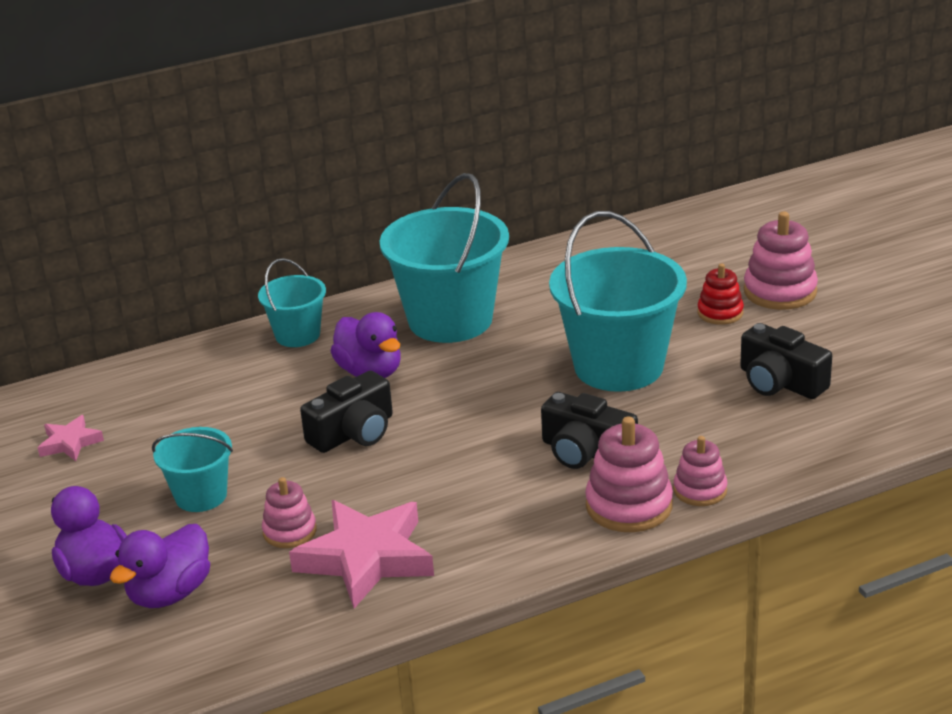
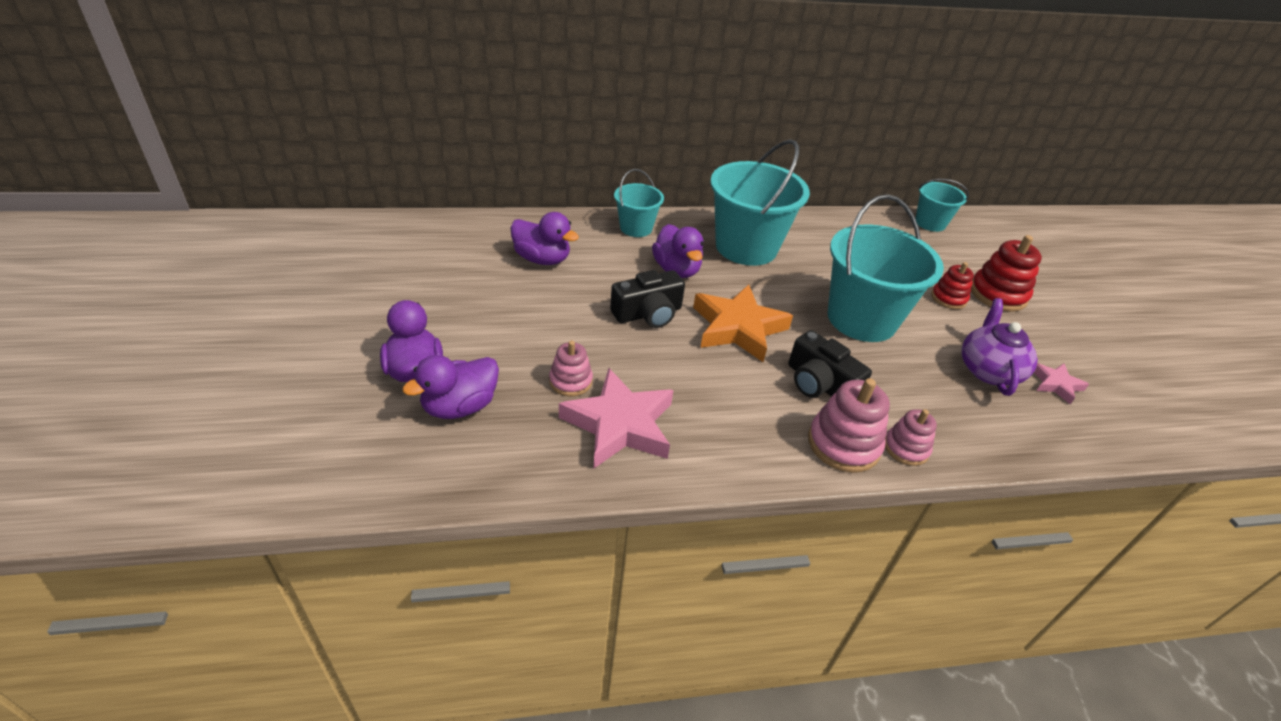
camera: 10 degrees right, 10 degrees up
pink star [37,415,104,461] -> pink star moved to [1034,363,1089,404]
turquoise bucket [152,427,233,512] -> turquoise bucket moved to [915,179,969,232]
black camera [740,323,832,399] -> purple teapot [961,298,1038,396]
pink stacking toy [744,212,818,310] -> red stacking toy [971,235,1042,312]
none -> purple duck [510,212,579,265]
none -> orange star [693,285,793,362]

